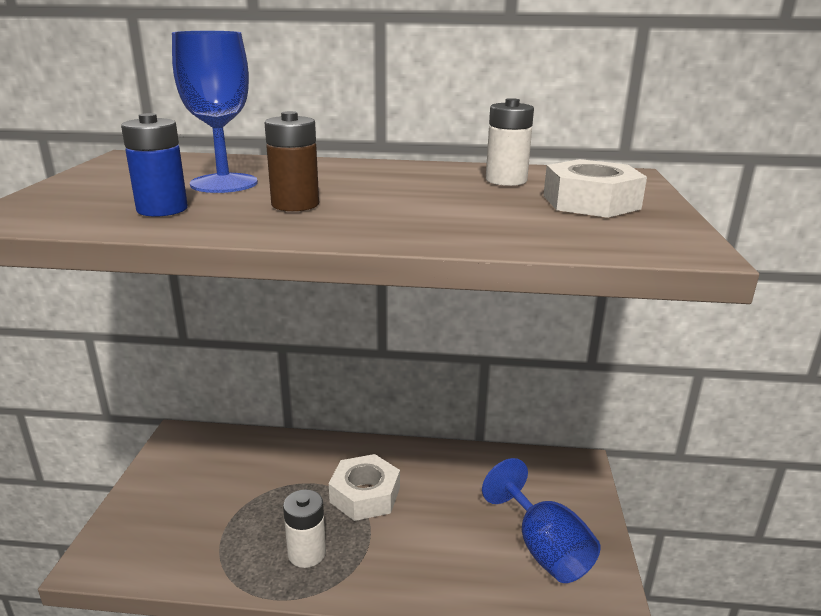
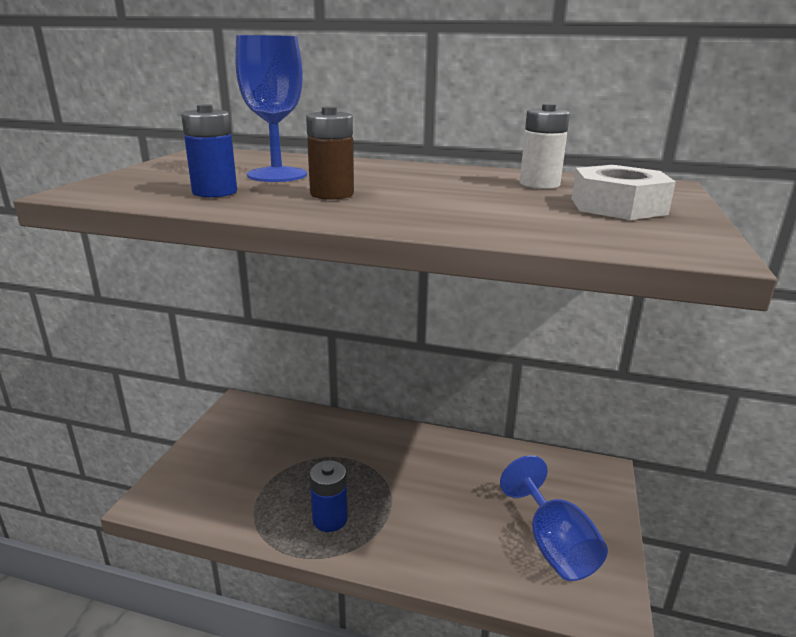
camera: 10 degrees right, 0 degrees up
white battery [283,489,326,568] -> blue battery [310,460,348,532]
white nut [329,454,400,521] -> none

